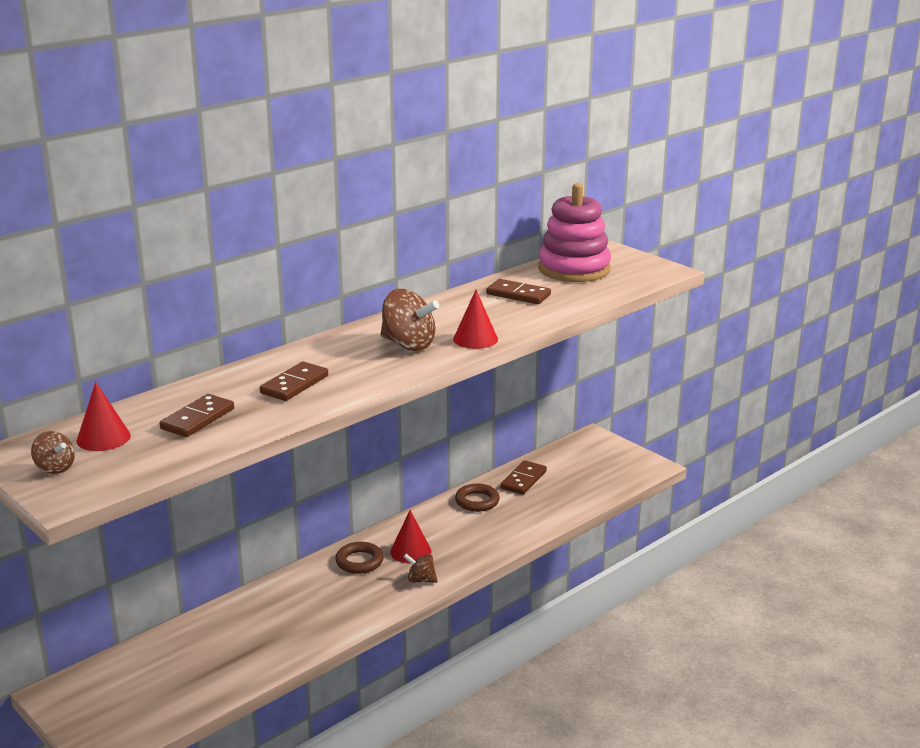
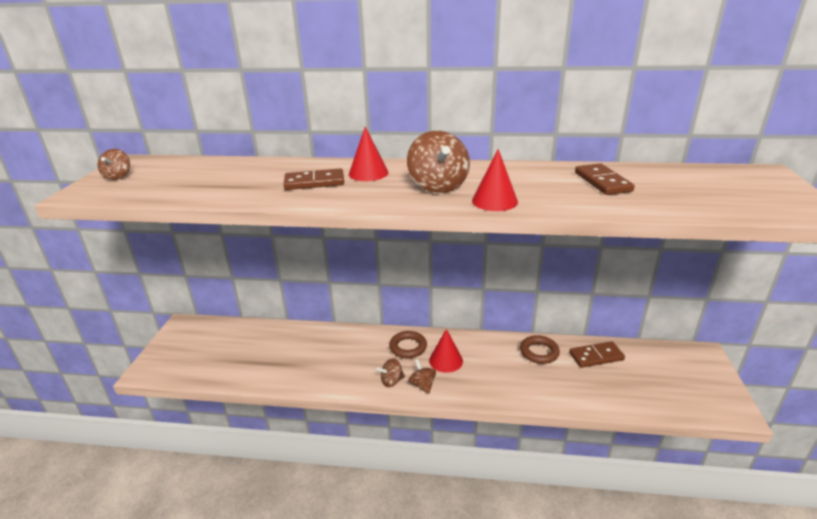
camera: 50 degrees right, 5 degrees up
red cone [77,382,131,451] -> red cone moved to [349,127,388,181]
brown domino [159,394,234,437] -> none
pink stacking toy [538,183,611,282] -> none
none -> brown spinning top [376,358,405,387]

